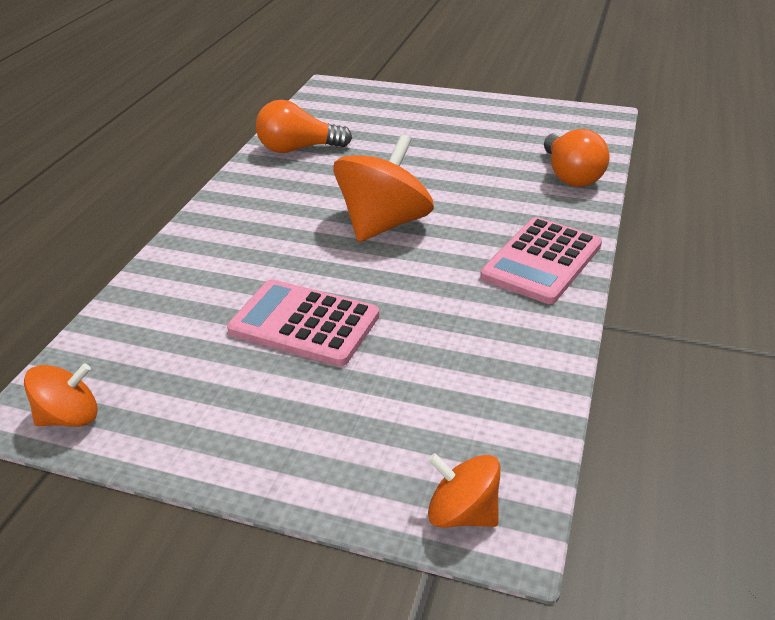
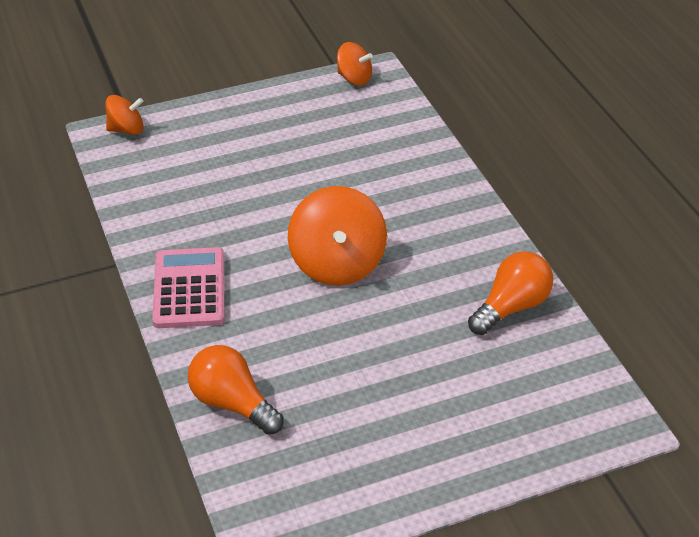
camera: 140 degrees right, 5 degrees up
orange spinning top [24,363,98,427] -> orange spinning top turned 90 degrees counterclockwise [337,42,373,85]
pink calculator [227,279,380,366] -> none

